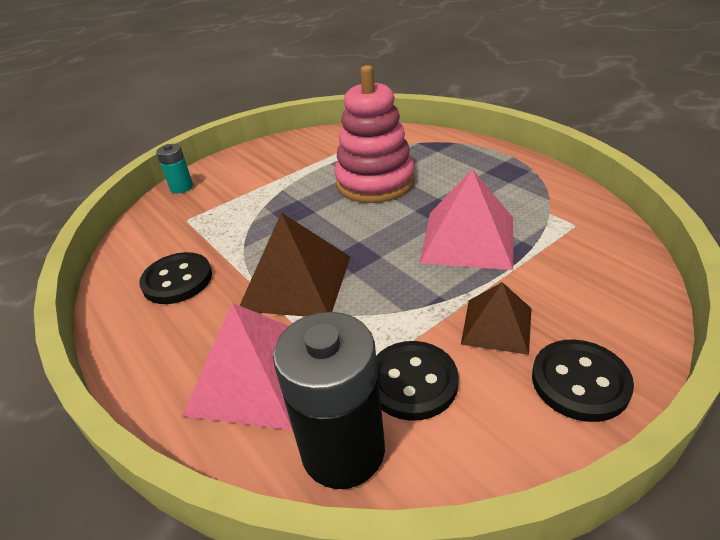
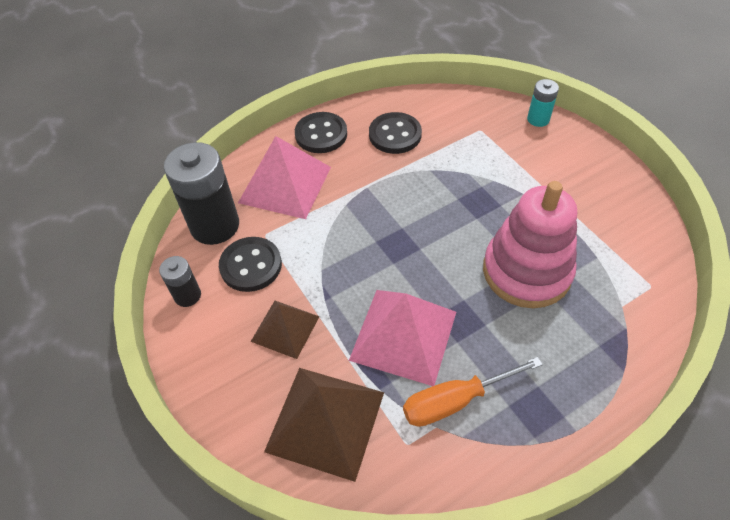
camera: 95 degrees right, 15 degrees up
brown pyramid [240,212,350,317] -> brown pyramid moved to [264,368,384,482]
black button [532,339,634,422] -> black button moved to [295,112,347,153]
none -> black battery [159,256,201,307]
none -> orange screwdriver [403,357,543,427]

